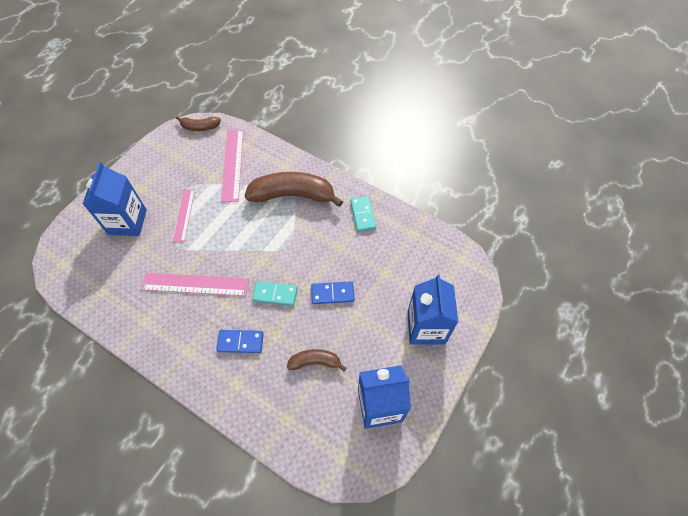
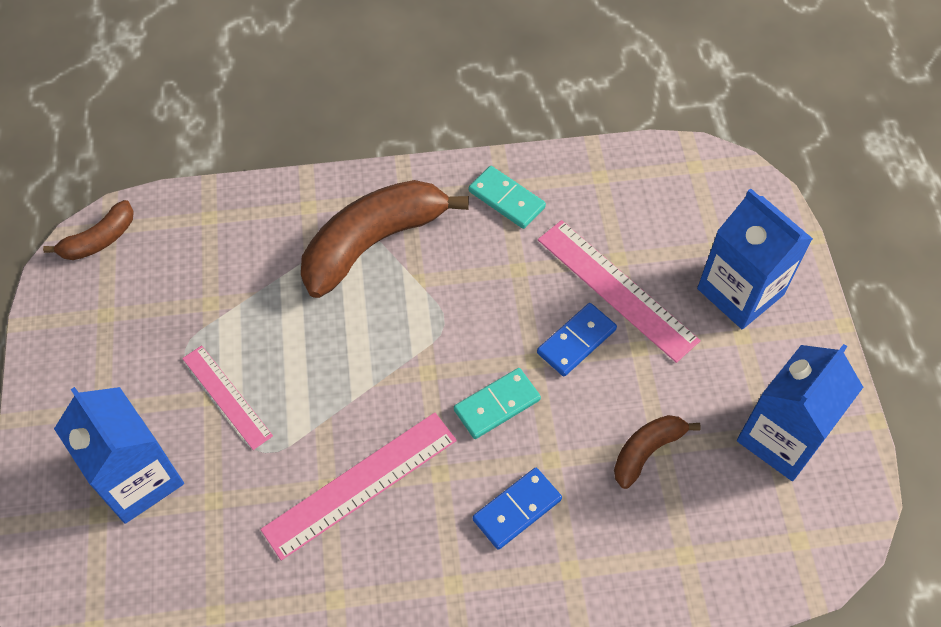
camera: 40 degrees left, 0 degrees up
pink ruler [221,129,244,202] -> pink ruler moved to [538,220,701,363]

